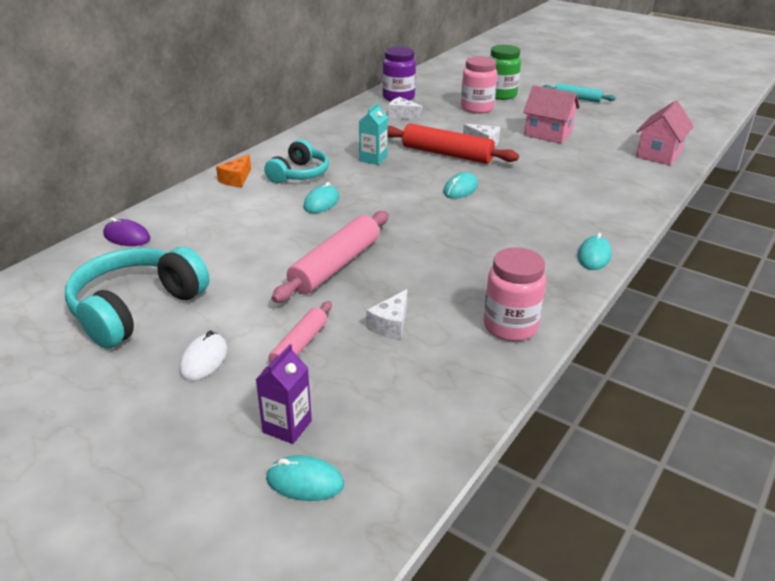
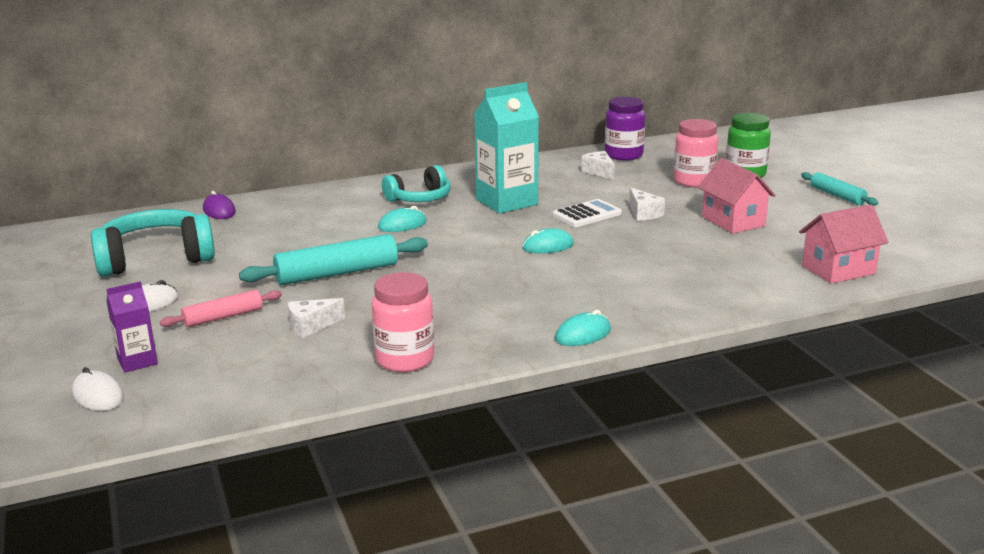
camera: 35 degrees right, 10 degrees down
orange cheese [216,154,251,187] -> none
turquoise mouse [266,455,344,501] -> white mouse [72,367,124,411]
pink rolling pin [271,211,389,303] -> turquoise rolling pin [239,234,428,285]
turquoise carton [359,102,388,165] -> turquoise carton [474,82,539,214], size x1.91
red rolling pin [388,124,519,164] -> white calculator [553,199,622,227]

